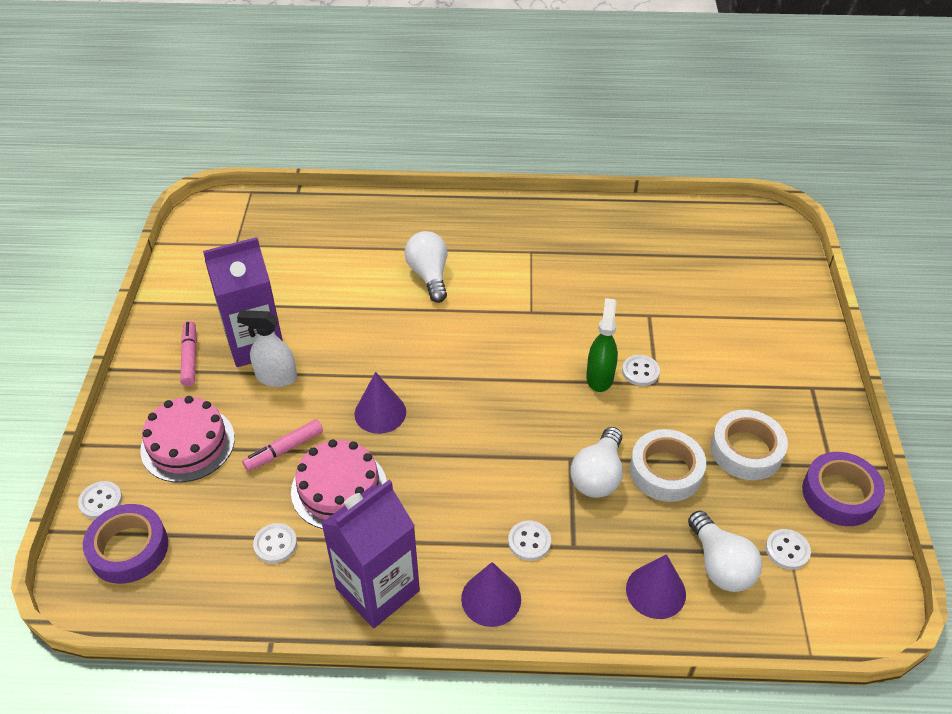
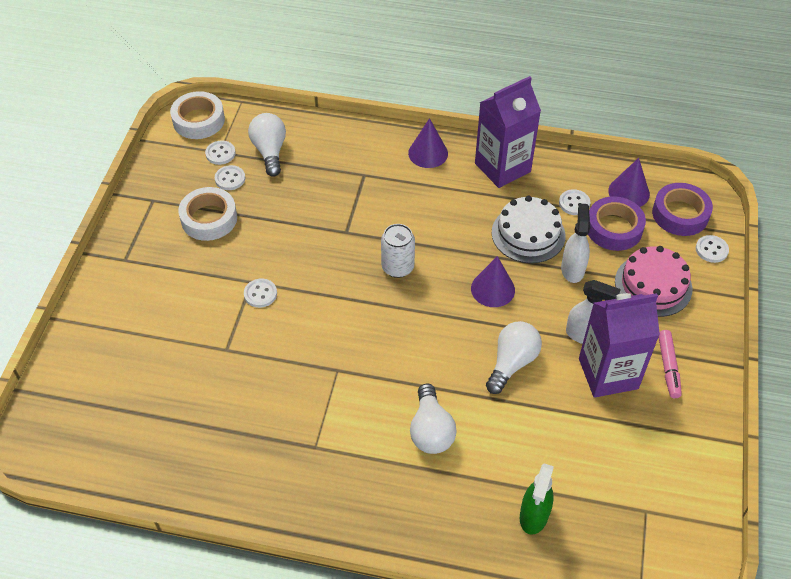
camera: 170 degrees left, 5 degrees up
pink marker [242,419,323,471] -> white spray bottle [561,203,590,283]
pink cake [291,439,387,529] -> white cake [492,196,566,263]
white button [508,521,551,561] -> white button moved to [215,165,245,190]
white light bulb [570,427,623,498] -> white light bulb moved to [486,321,542,394]
green spray bottle [586,298,618,392] -> green spray bottle moved to [520,463,554,534]
purple cone [626,554,686,619] -> purple cone moved to [608,158,650,207]
white tape [630,429,706,502] -> white tape moved to [170,91,225,139]
purple tape [802,452,885,526] -> purple tape moved to [588,196,646,251]
none -> white can [381,224,415,278]

